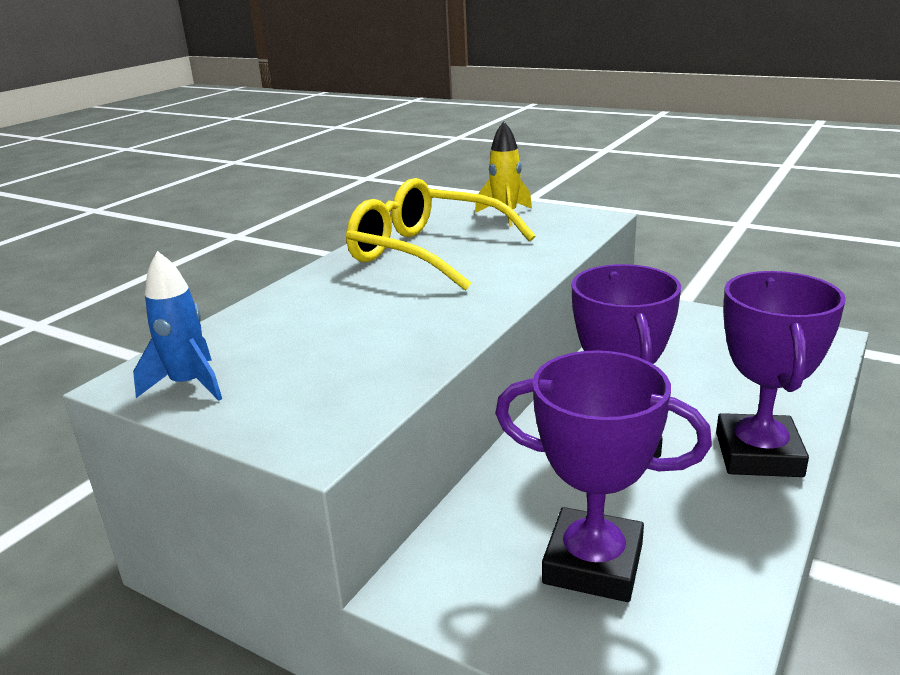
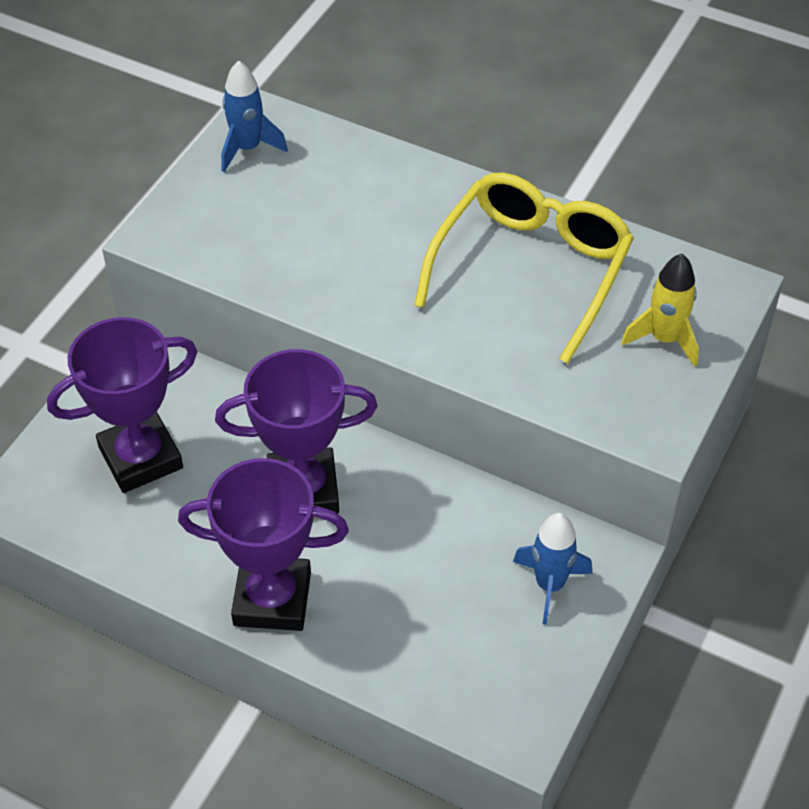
camera: 85 degrees right, 25 degrees up
purple trophy [495,350,712,602] -> purple trophy turned 45 degrees clockwise [47,317,197,493]
none -> blue rocket [513,513,592,625]

